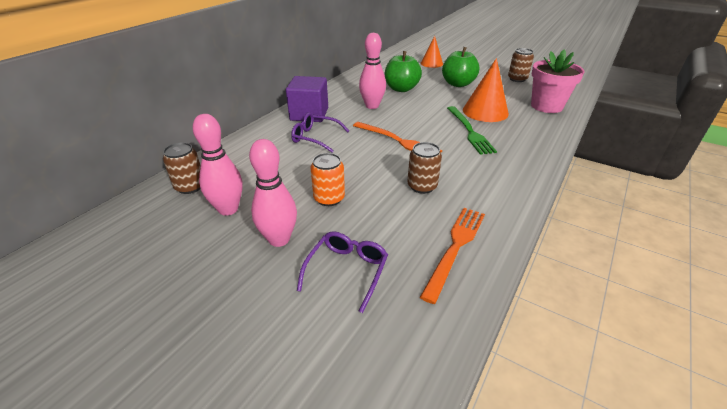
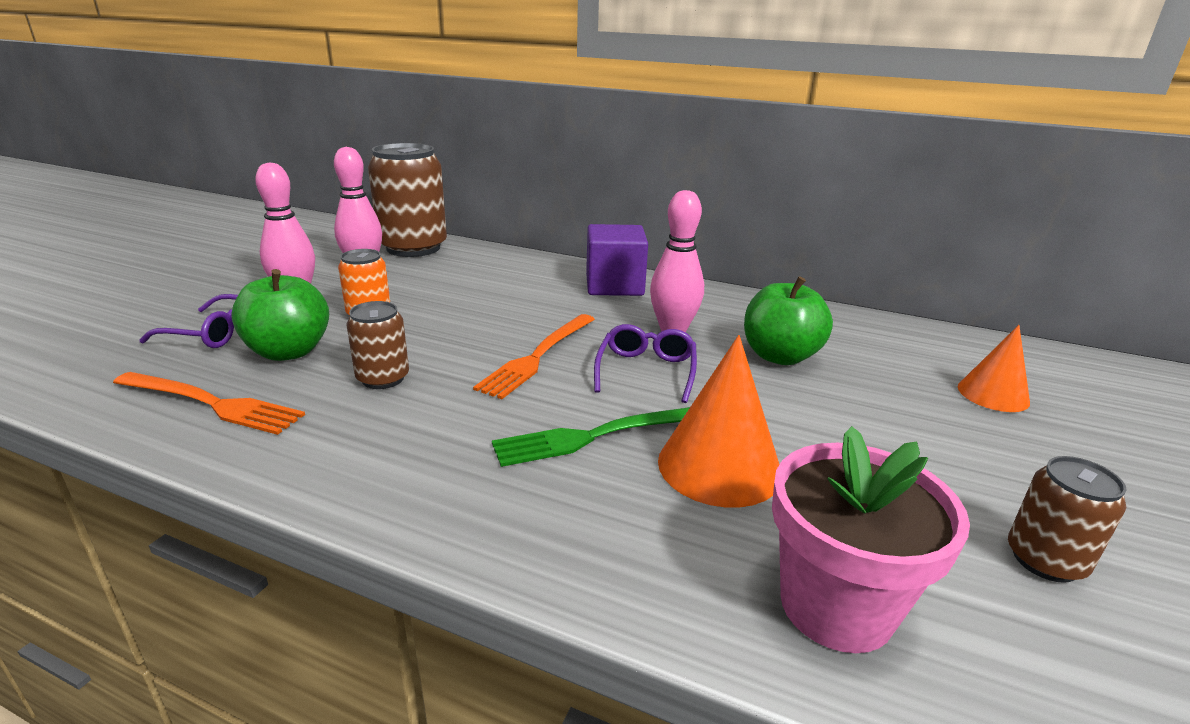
camera: 80 degrees right, 10 degrees down
brown can [163,142,201,194] -> brown can [368,143,447,257], size x1.96
purple glasses [291,113,349,153] -> purple glasses moved to [594,324,697,403]
green apple [442,47,479,87] -> green apple moved to [231,269,329,361]

